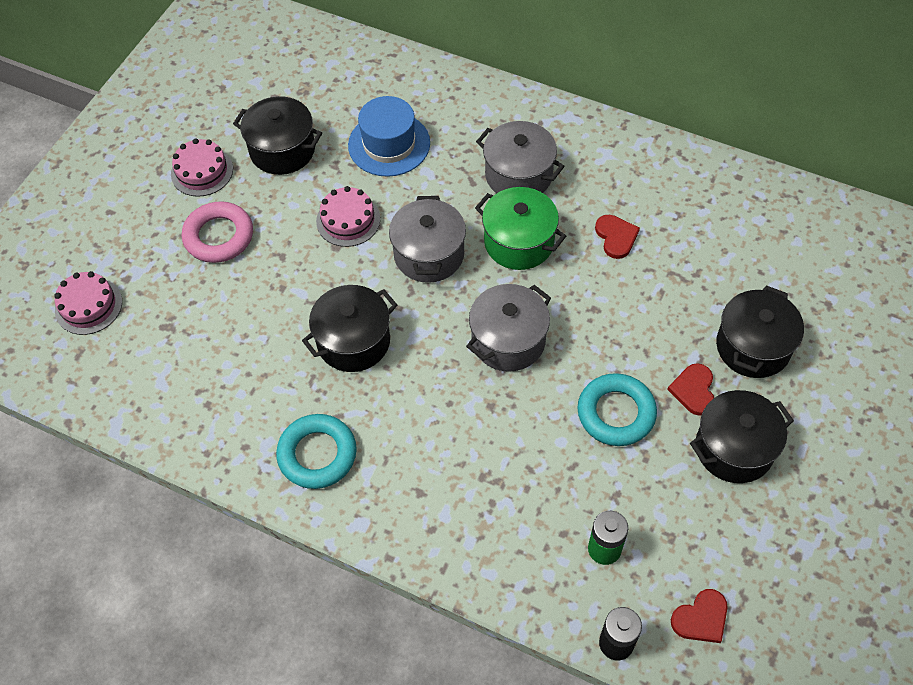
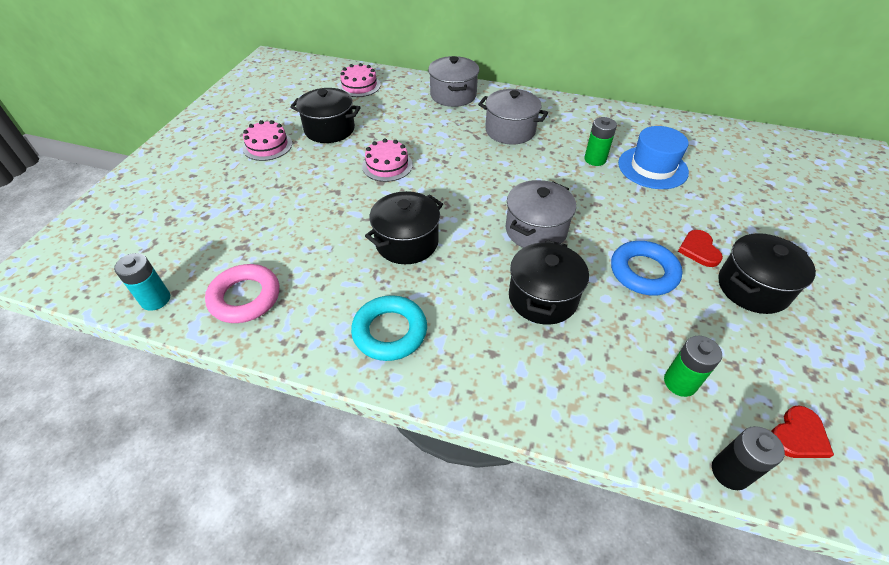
camera: 10 degrees left, 10 degrees down
pink cake [54,271,122,335] -> pink cake moved to [338,63,381,97]
pink ring [182,201,253,263] -> pink ring moved to [205,264,279,323]
blue hat [348,96,430,177] -> blue hat moved to [618,126,689,189]
grey pot [389,196,466,283] -> grey pot moved to [428,56,479,107]
green pot [475,187,566,270] -> none
turquoise ring [578,373,657,446] -> blue ring [611,241,683,296]
red heart [595,215,640,259] -> green battery [584,117,617,166]
black pot [716,285,804,378] -> black pot moved to [509,240,589,325]
none -> turquoise battery [114,253,170,311]

